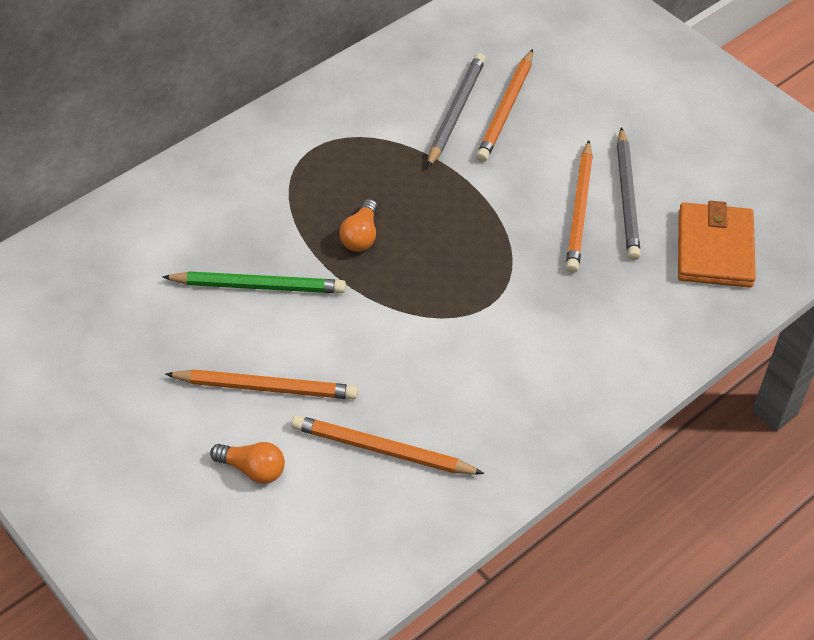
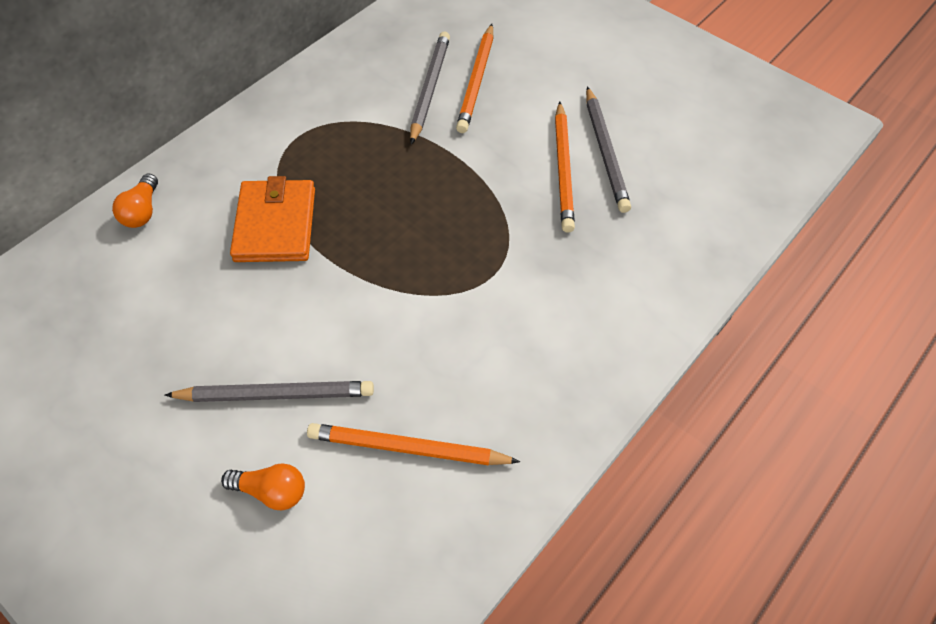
camera: 10 degrees left, 5 degrees up
green pencil [163,271,346,293] -> none
orange pencil [165,369,358,399] -> grey pencil [164,381,374,402]
orange light bulb [339,199,378,251] -> orange light bulb moved to [112,173,158,228]
orange wallet [678,201,756,288] -> orange wallet moved to [230,176,315,262]

